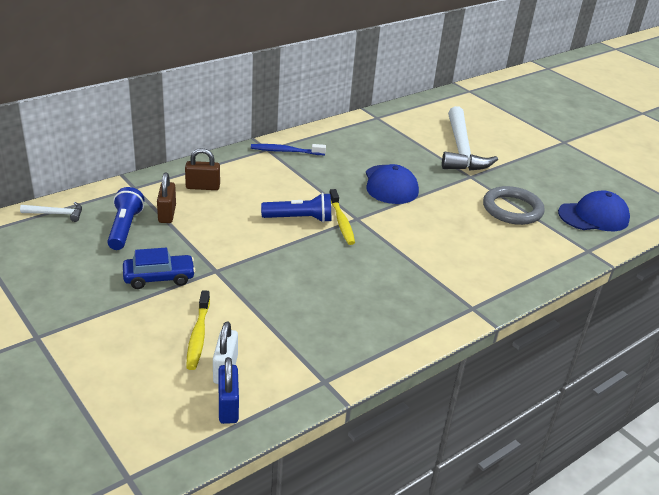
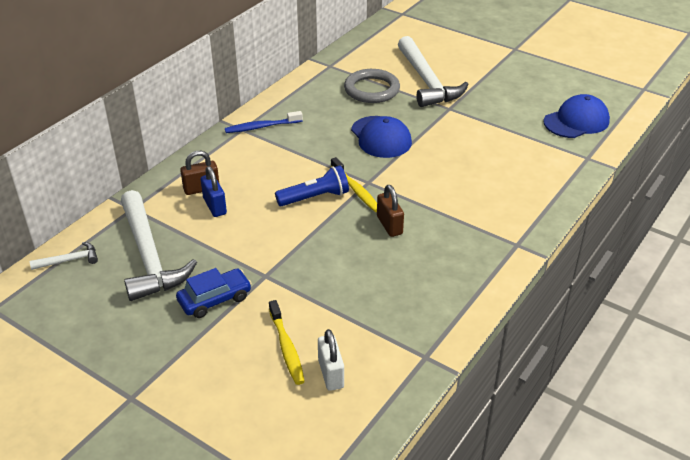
camera: 15 degrees left, 5 degrees up
blue flashlight [107,187,145,250] -> white hammer [121,190,197,301]
brown padlock [157,173,176,223] -> brown padlock moved to [377,185,404,237]
blue padlock [218,357,239,424] -> blue padlock moved to [201,166,227,217]
grey ring [483,186,545,225] -> grey ring moved to [344,69,400,103]

